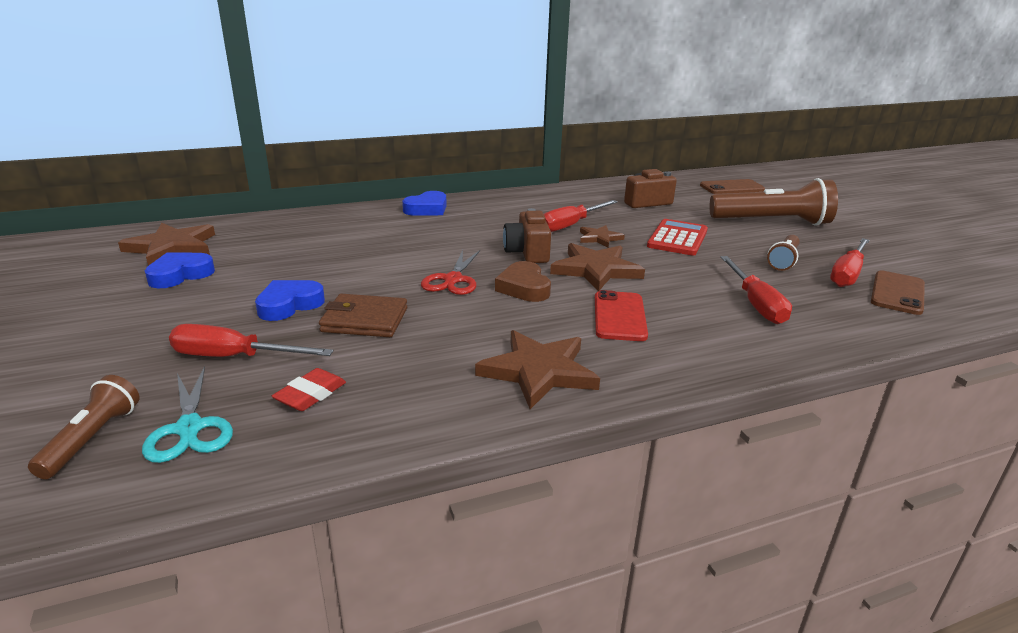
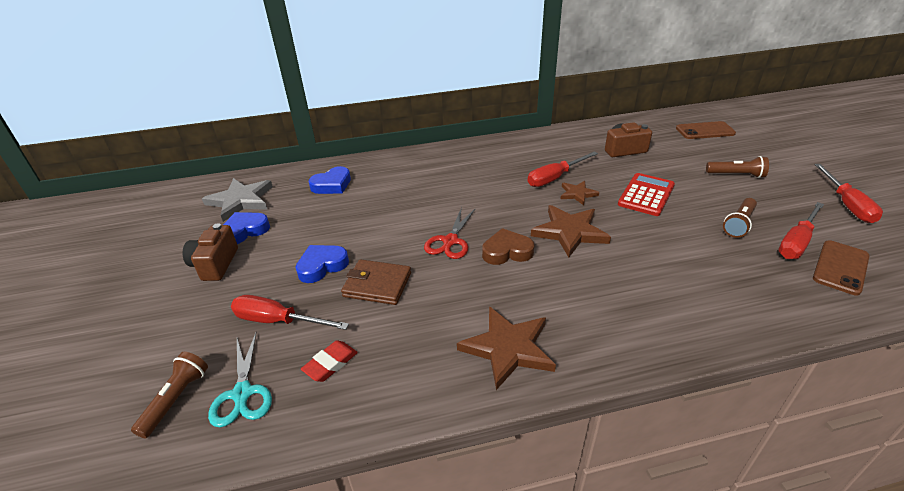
camera: 10 degrees right, 10 degrees up
brown star [118,223,215,266] -> grey star [202,178,273,222]
blue heart [402,191,447,216] -> blue heart moved to [309,166,351,194]
brown heart [495,261,551,302] -> brown heart turned 90 degrees clockwise [482,228,534,265]
brown camera [503,208,551,263] -> brown camera moved to [183,223,238,281]
red phone [595,290,648,341] -> none
brown flashlight [710,178,838,226] -> brown flashlight [706,156,769,178], size x0.53
red screwdriver [720,256,792,324] -> red screwdriver moved to [814,164,883,223]

